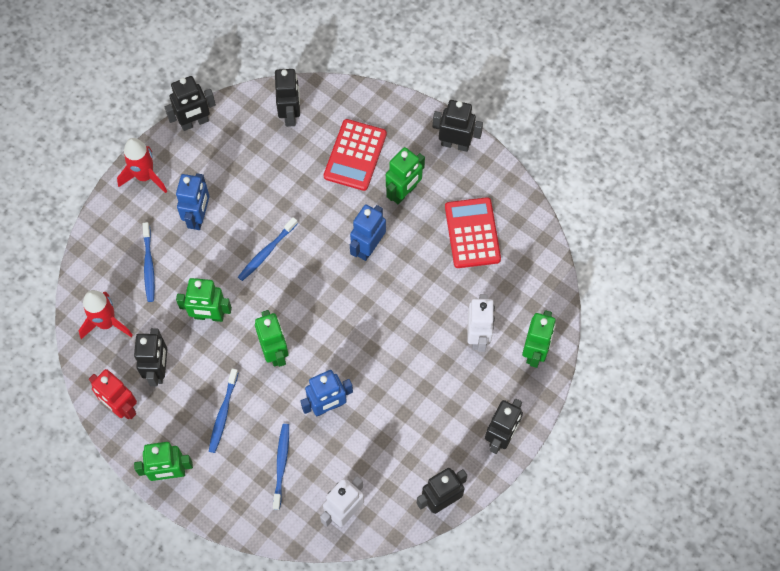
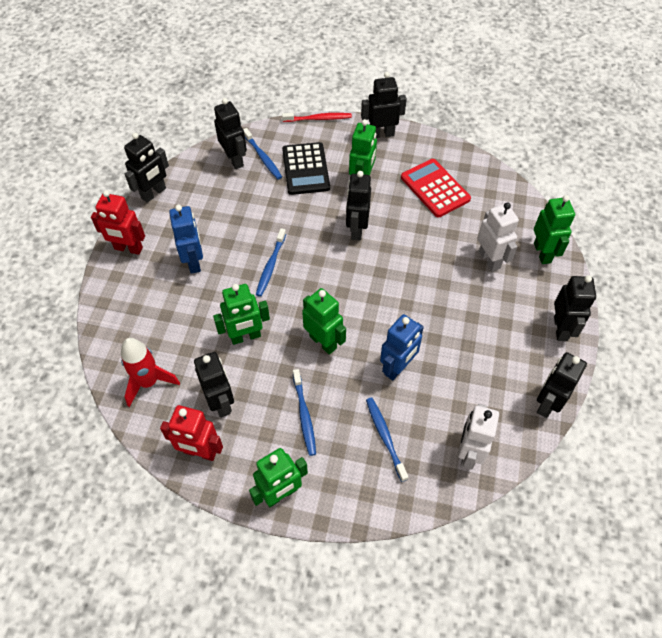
camera: 25 degrees left, 10 degrees down
red rocket [117,138,168,193] -> red robot [91,190,145,255]
blue toothbrush [143,222,155,302] -> blue toothbrush moved to [243,128,282,179]
red calculator [324,119,387,191] -> black calculator [282,142,330,195]
blue robot [350,204,386,261] -> black robot [346,171,371,240]
none -> red toothbrush [282,113,352,122]

